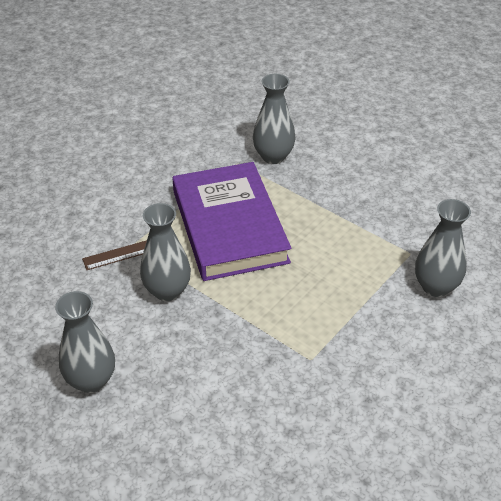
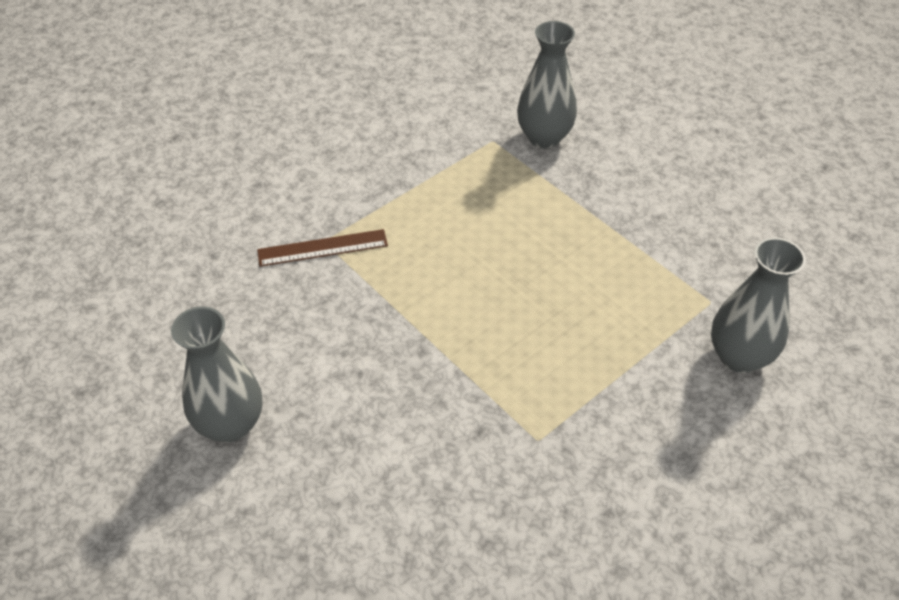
camera: 10 degrees right, 5 degrees up
grey vase [140,203,191,301] -> none
purple book [173,162,291,281] -> none

